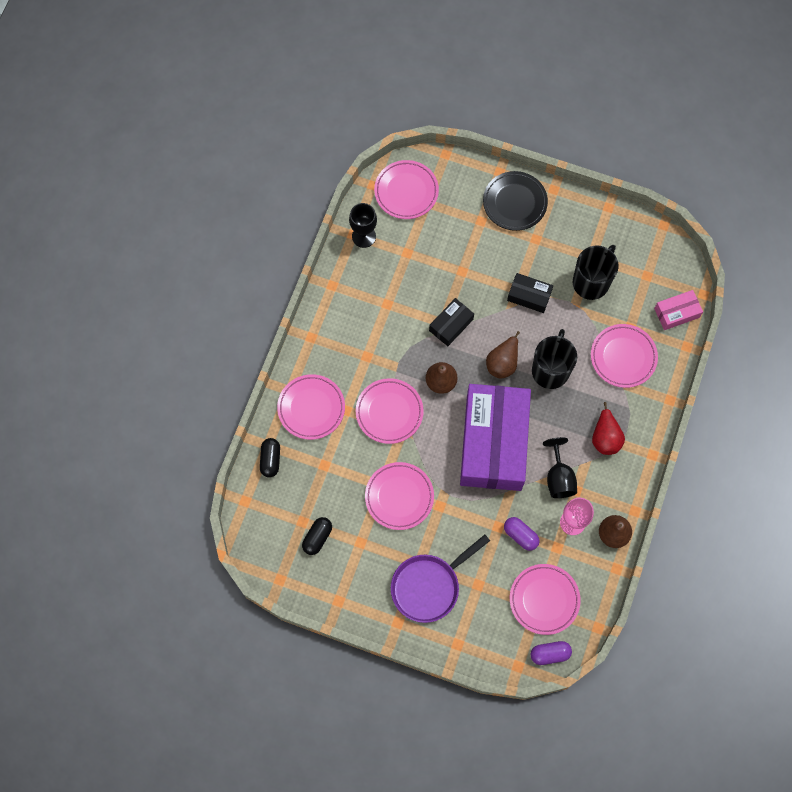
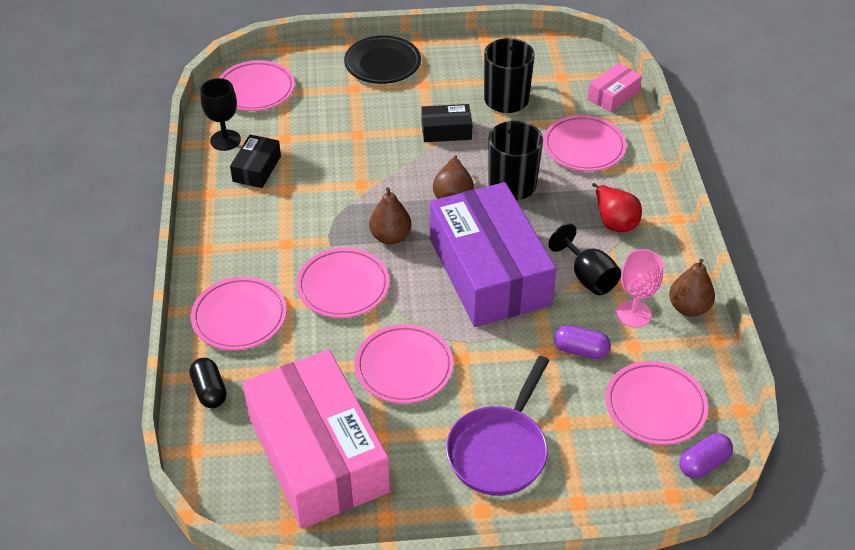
camera: 25 degrees left, 25 degrees down
black capsule [302,517,332,555] -> pink box [242,350,390,529]
black box [429,298,474,346] -> black box moved to [230,135,281,188]

